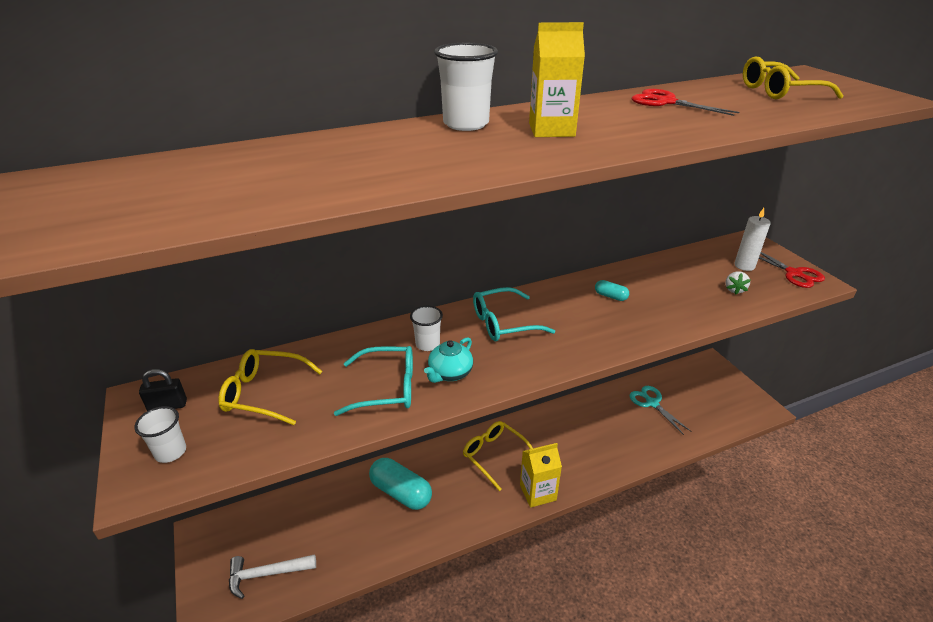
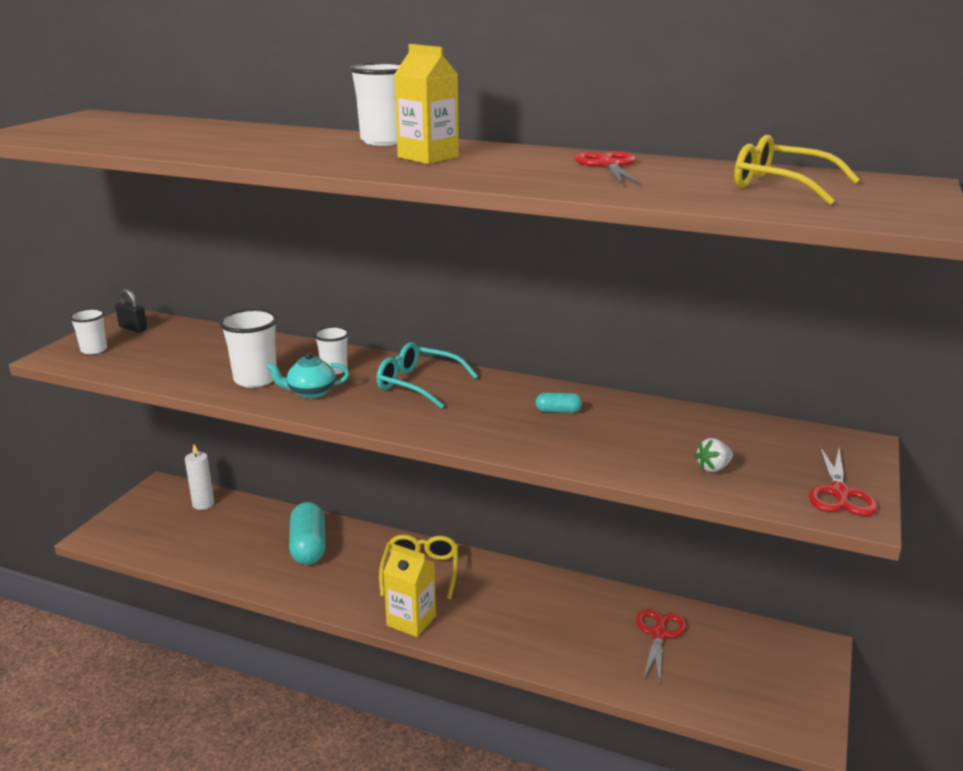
camera: 45 degrees right, 10 degrees down
yellow glasses [218,349,323,425] -> none
white hammer [229,554,316,599] -> none
turquoise glasses [334,346,413,416] -> white cup [219,309,278,388]
turquoise capsule [595,280,629,301] -> turquoise capsule turned 75 degrees counterclockwise [536,393,582,413]
turquoise scissors [630,386,691,435] -> red scissors [636,609,686,685]
white candle [734,208,771,271] -> white candle moved to [185,444,214,510]

